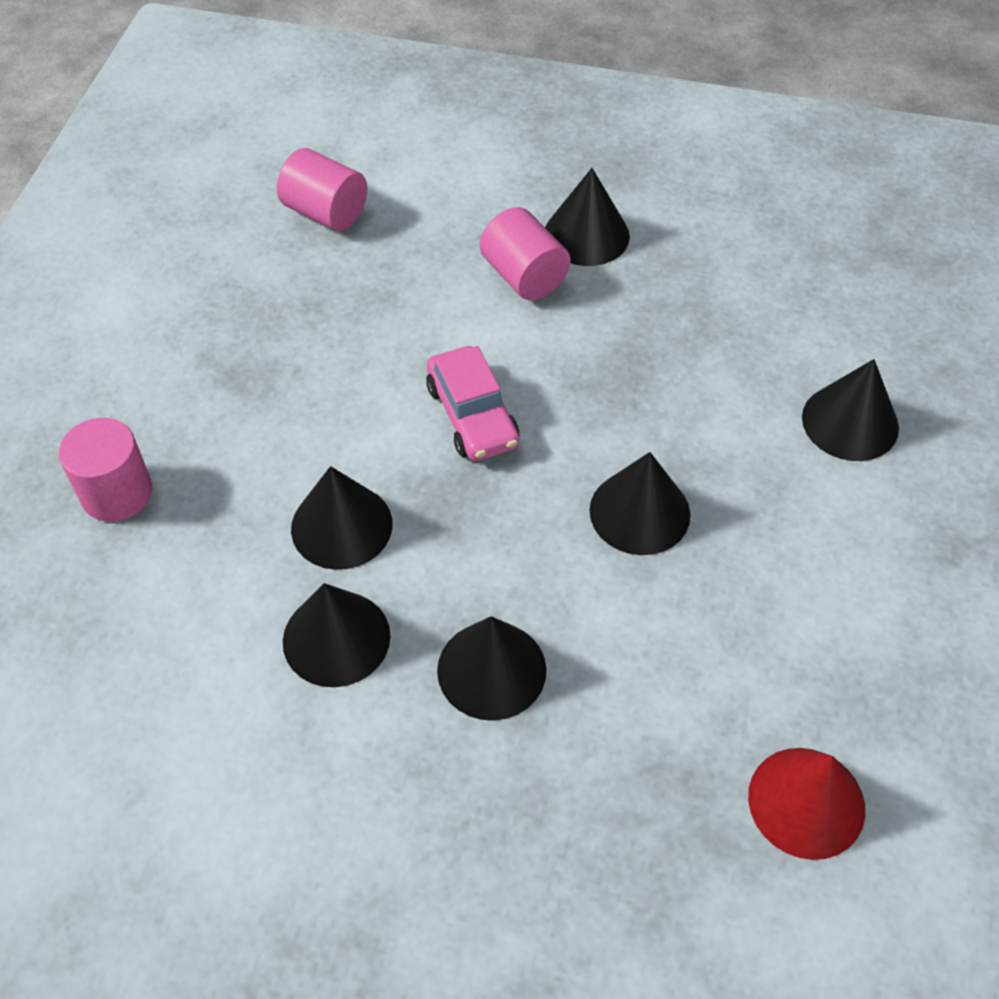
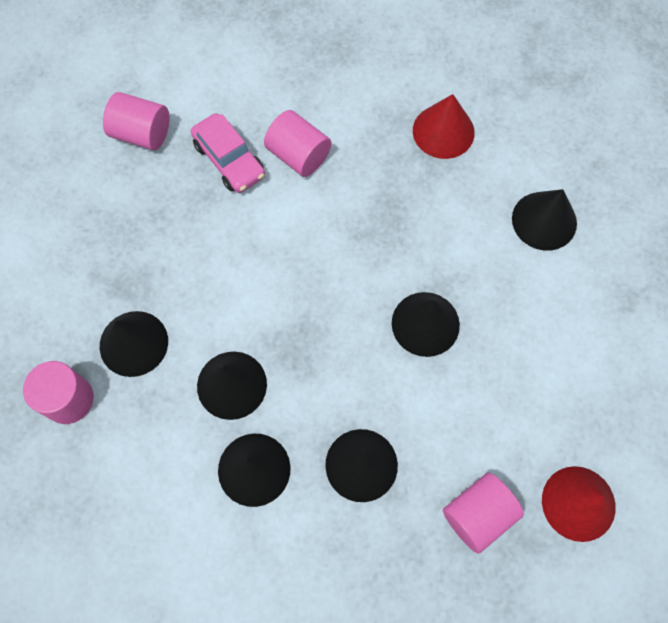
camera: 15 degrees left, 15 degrees up
pink car [426,346,519,461] -> pink car moved to [191,113,265,193]
black cone [545,168,630,266] -> black cone moved to [100,311,168,377]
none -> red cone [413,94,475,159]
none -> pink cylinder [443,473,524,554]

